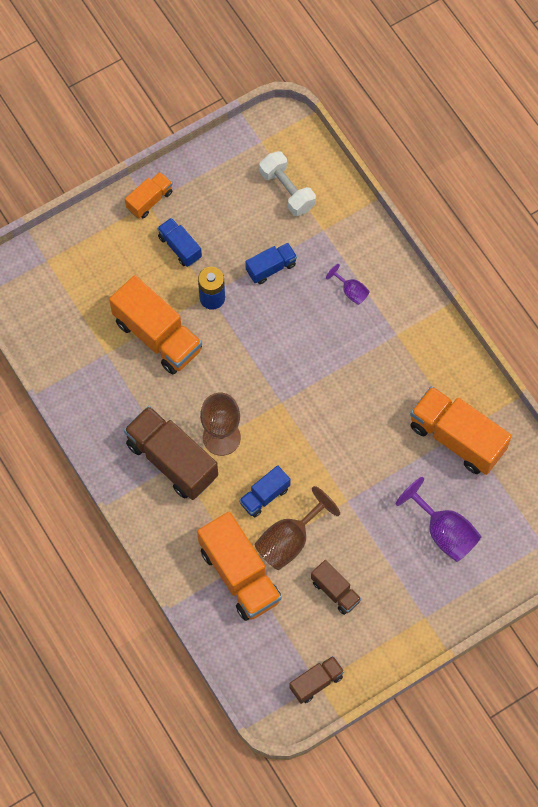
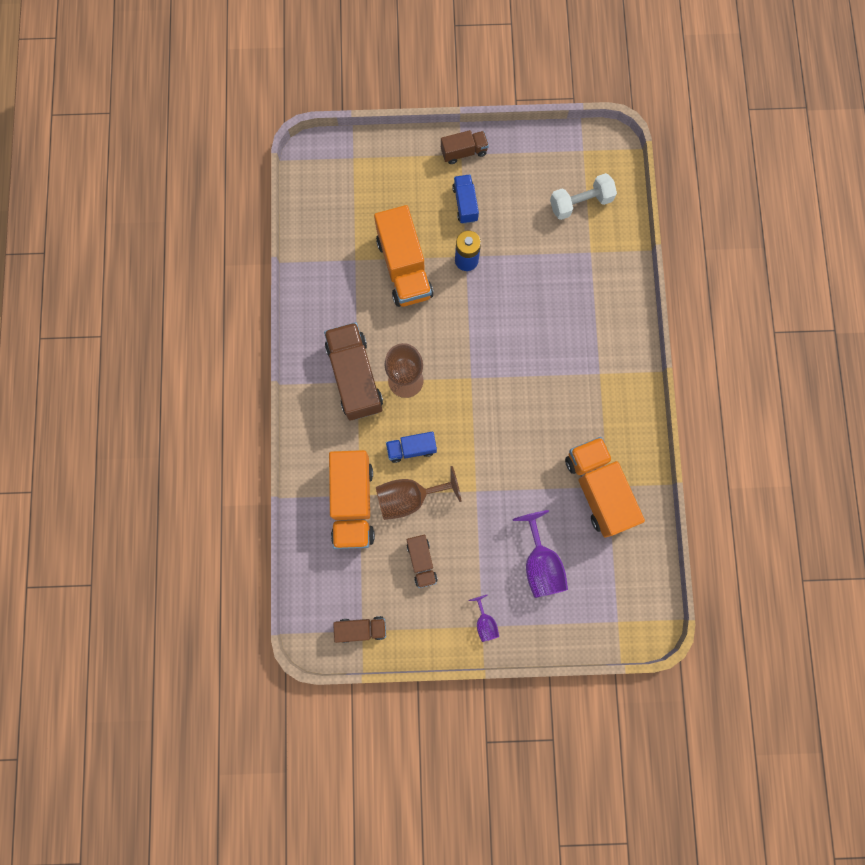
camera: 30 degrees right, 10 degrees up
orange truck [125,172,173,219] -> brown truck [441,130,489,164]
blue truck [245,243,297,284] -> none
white dumbbell [260,151,316,216] -> white dumbbell turned 75 degrees clockwise [550,173,617,220]
purple goblet [326,264,370,305] -> purple goblet moved to [468,595,499,642]

